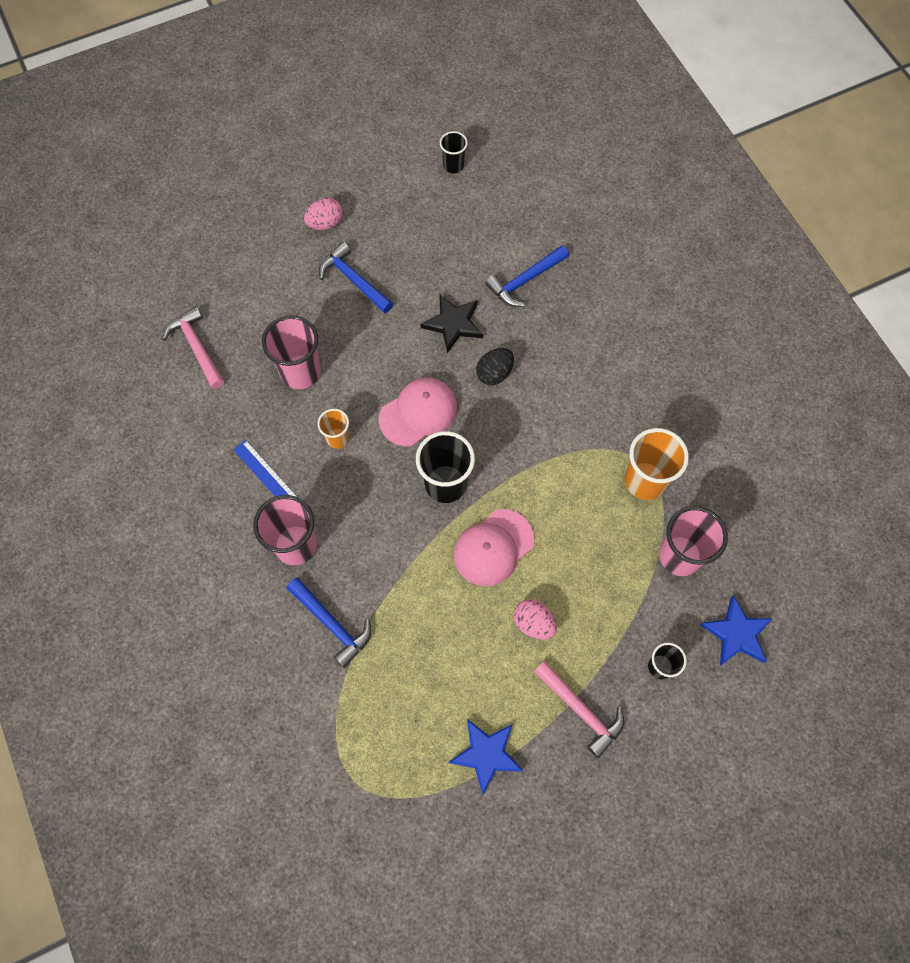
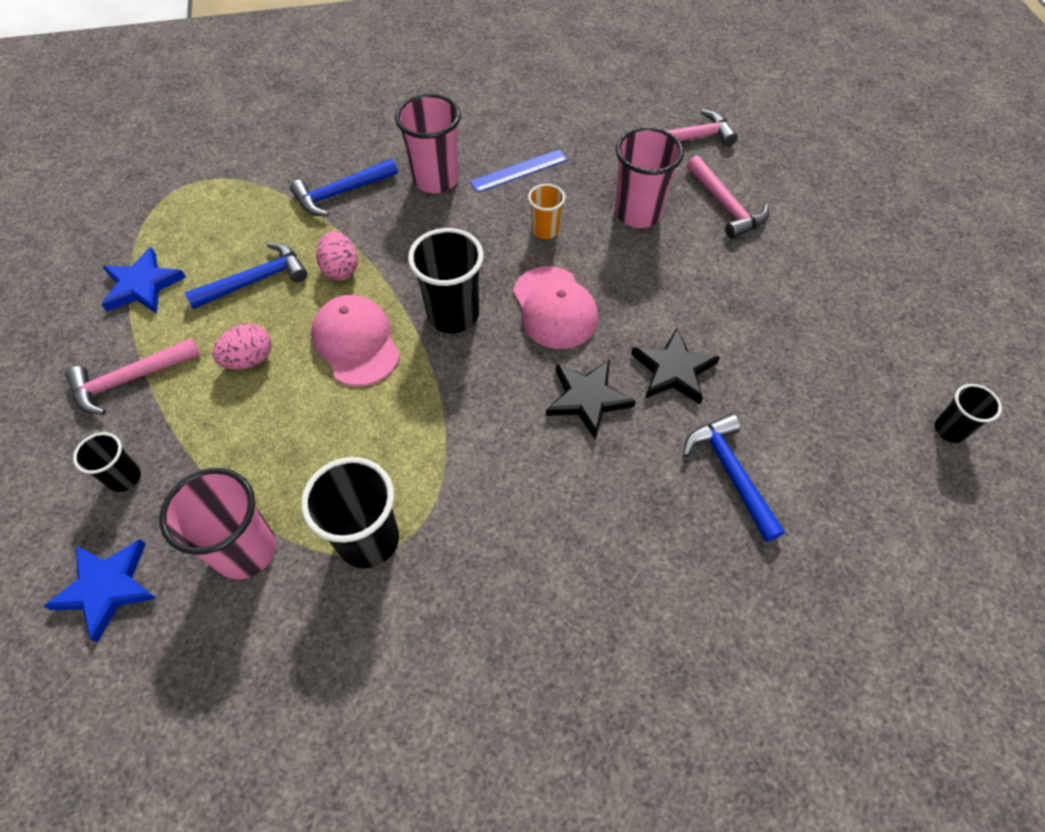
camera: 105 degrees right, 10 degrees down
pink egg [304,198,343,230] -> pink egg moved to [316,231,358,281]
blue hammer [319,242,394,313] -> blue hammer moved to [185,243,308,309]
black egg [476,348,514,385] -> black star [546,359,636,440]
orange cup [625,428,689,500] -> black cup [301,457,399,568]
none -> pink hammer [687,155,769,239]

